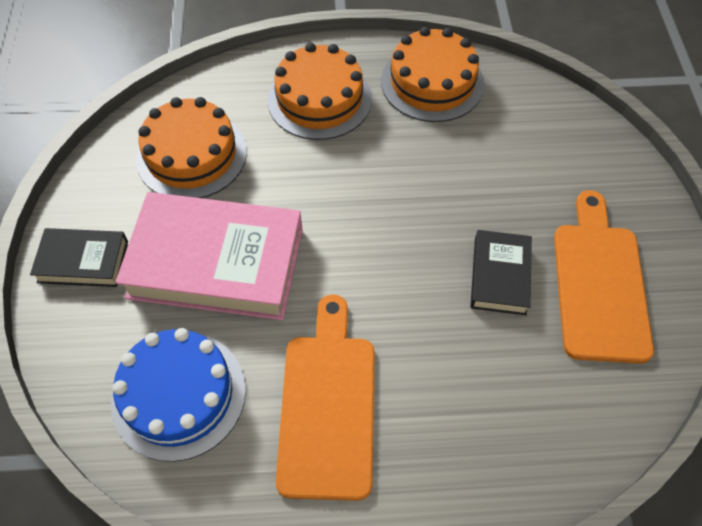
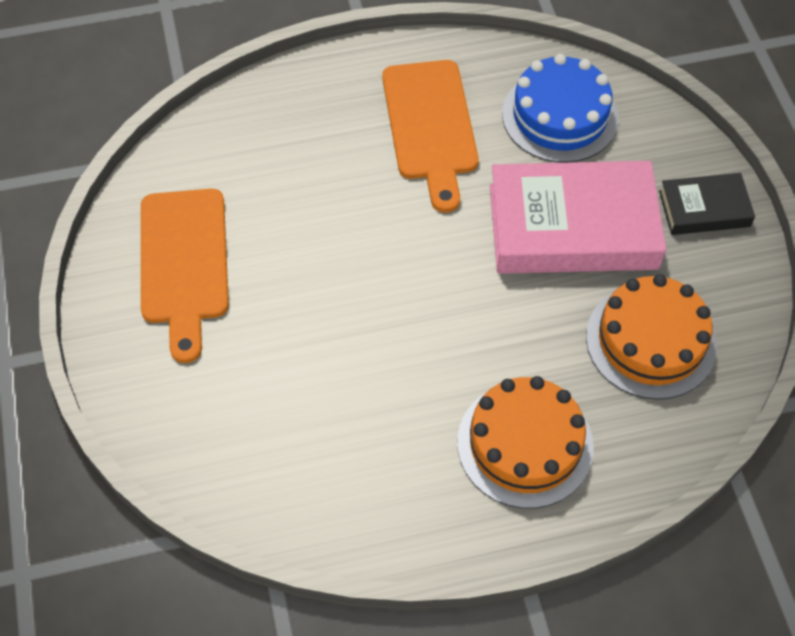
camera: 170 degrees right, 0 degrees up
orange cake [381,27,484,122] -> none
black book [470,230,532,315] -> none

